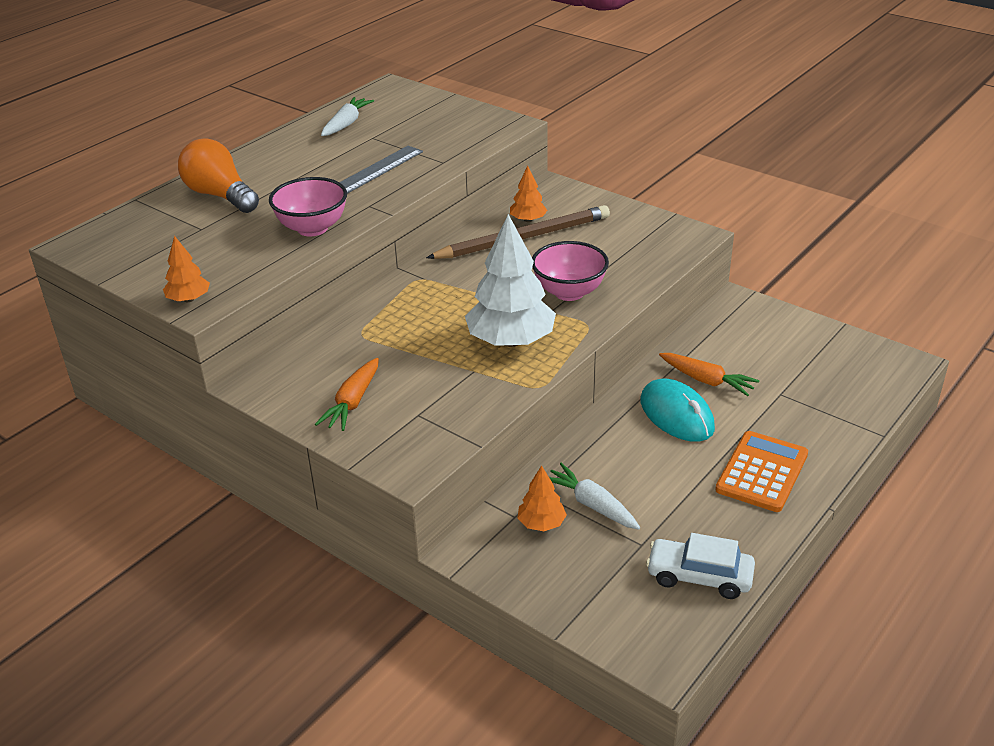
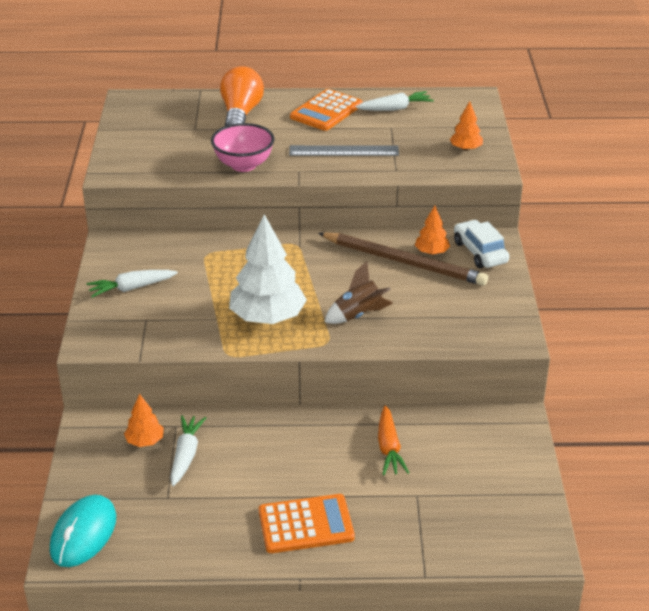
camera: 50 degrees right, 0 degrees up
orange tree [163,236,210,302] -> orange tree moved to [450,101,483,151]
orange carrot [315,358,379,431] -> white carrot [87,270,178,298]
pink bowl [532,241,609,301] -> brown rocket [325,261,393,324]
turquoise mouse [640,379,715,442] -> turquoise mouse moved to [50,495,116,567]
white car [646,533,755,599] -> white car moved to [454,220,509,268]
none -> orange calculator [290,89,363,131]

